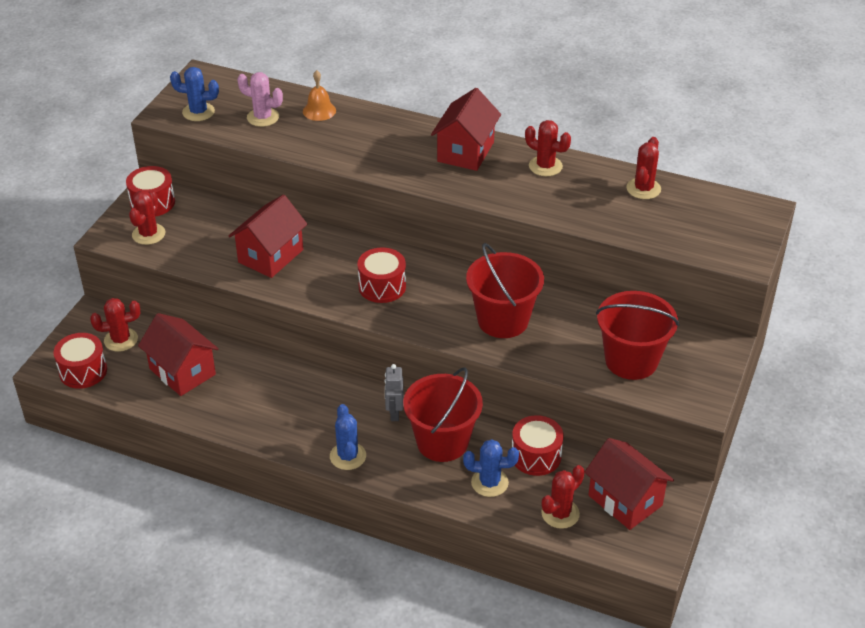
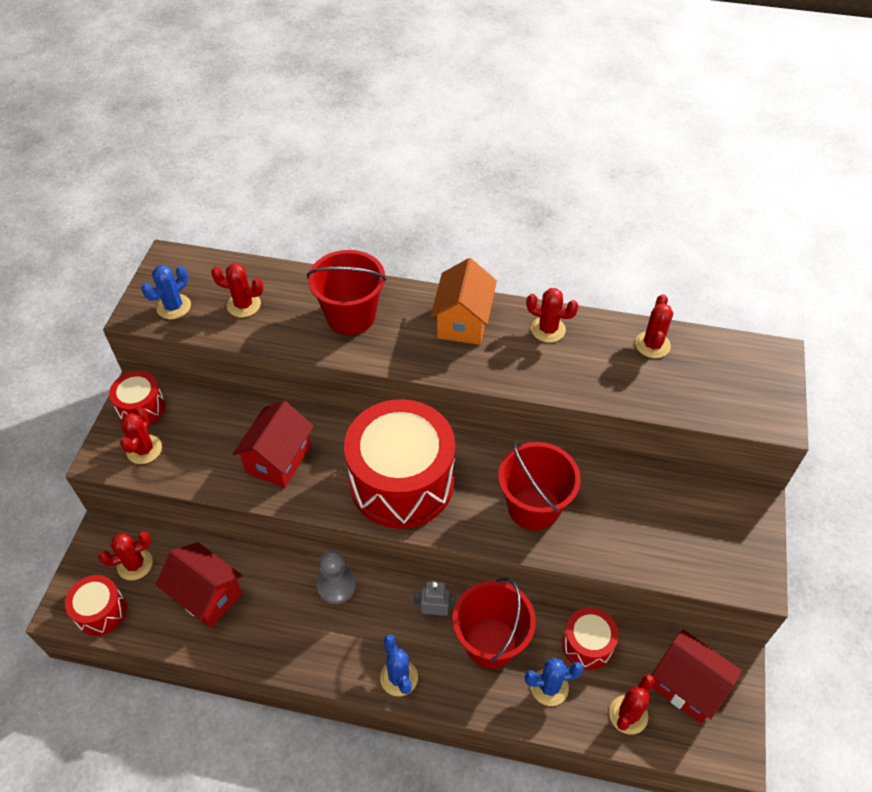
camera: 10 degrees left, 10 degrees up
blue cactus [170,67,219,121] -> blue cactus turned 45 degrees counterclockwise [141,265,191,319]
pink cactus [237,72,283,127] -> red cactus [211,263,264,317]
orange bell [303,70,336,121] -> none
red drum [357,247,406,303] -> red drum [344,399,455,529], size x2.12
grey robot [385,364,404,421] -> grey robot turned 105 degrees clockwise [414,581,456,618]
red house [431,88,501,171] -> orange house [431,258,497,345]
red bucket [596,291,679,380] -> red bucket moved to [307,250,386,335]
none -> grey pawn [317,550,356,604]

